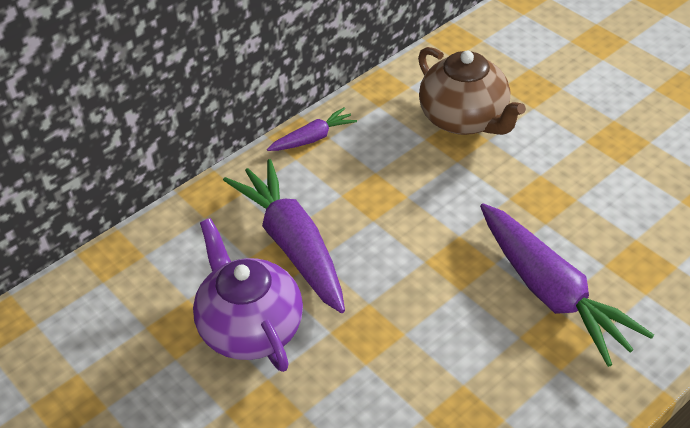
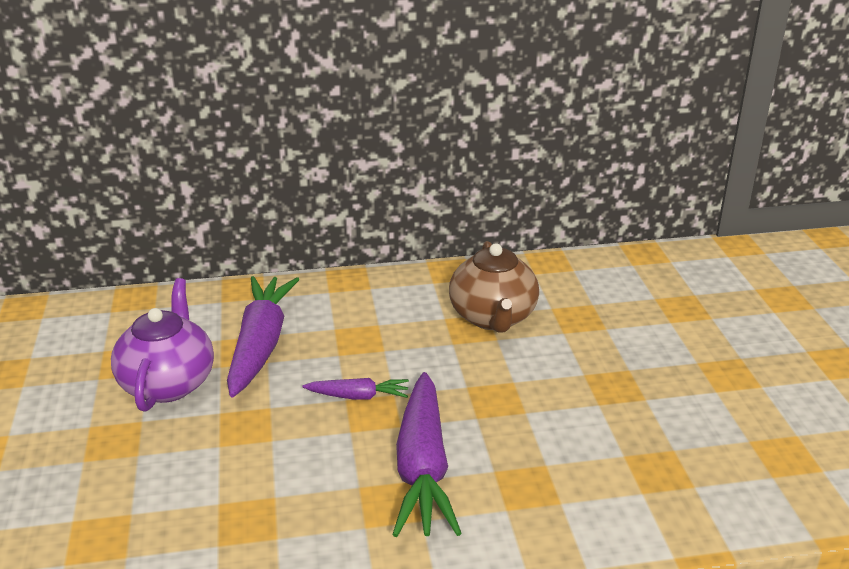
camera: 30 degrees right, 15 degrees down
purple carrot [267,107,357,151] -> purple carrot moved to [303,378,409,400]

